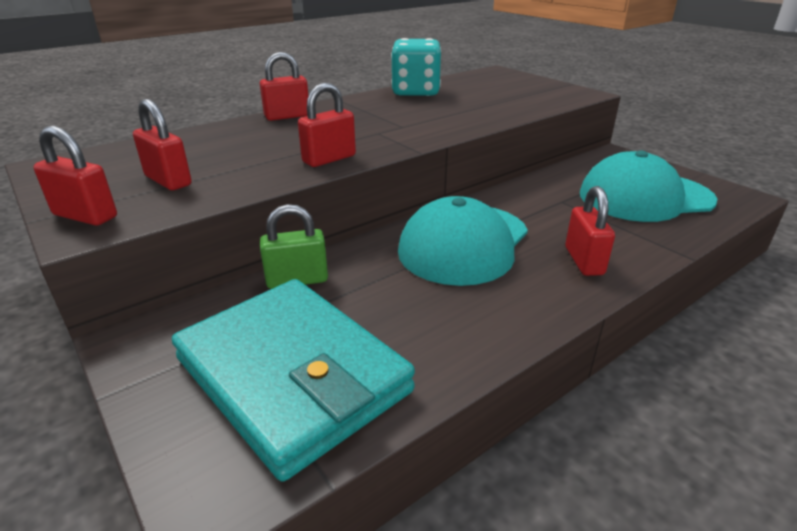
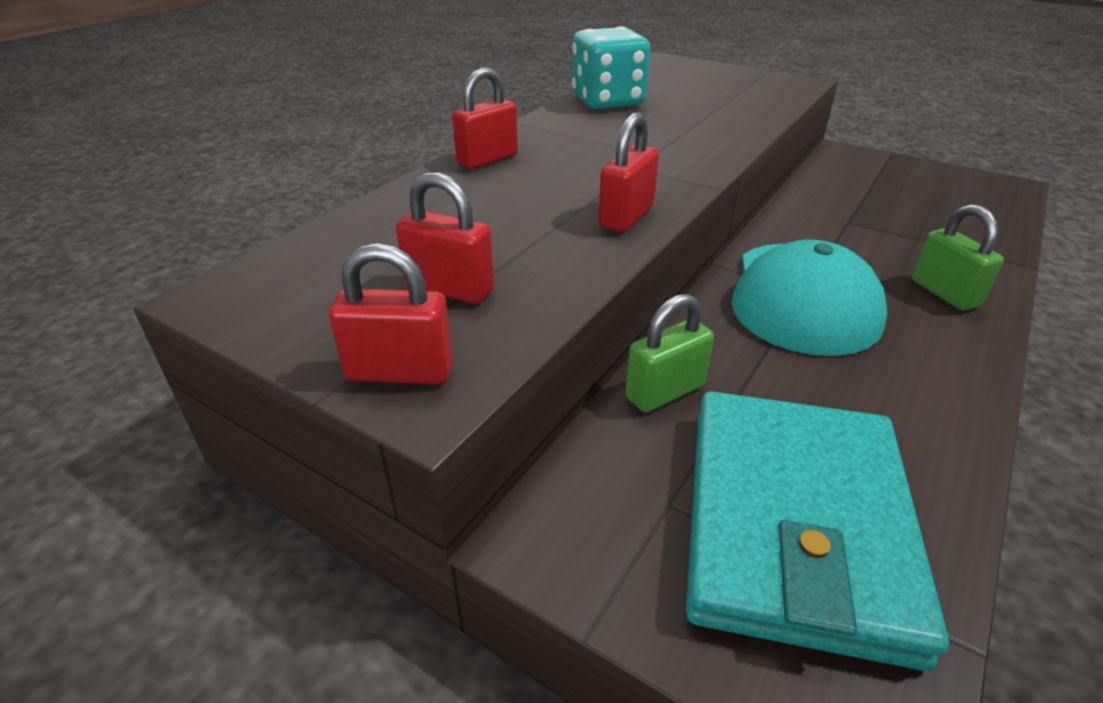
camera: 20 degrees left, 5 degrees up
turquoise wallet [172,279,415,481] -> turquoise wallet turned 75 degrees clockwise [686,391,949,671]
red padlock [565,186,615,276] -> green padlock [912,204,1004,311]
turquoise cap [580,150,717,222] -> none

